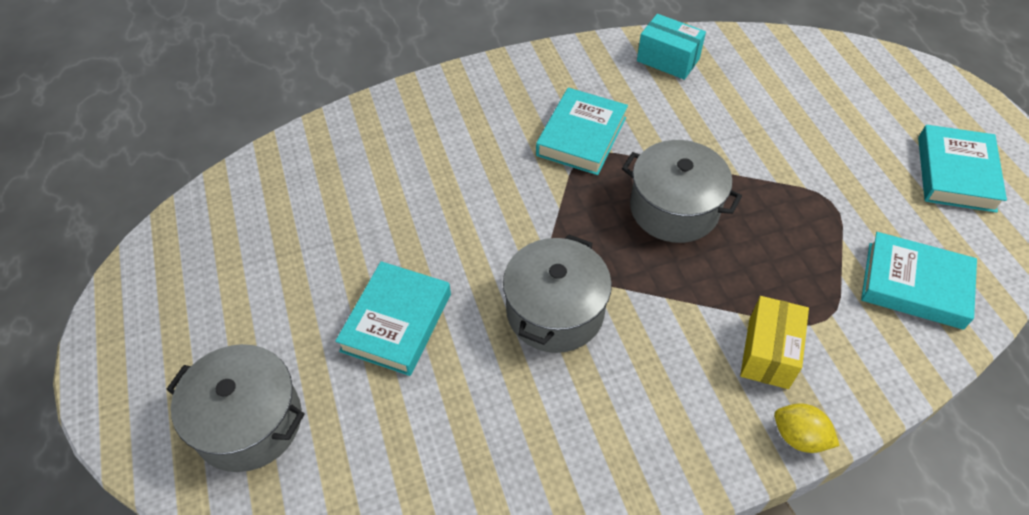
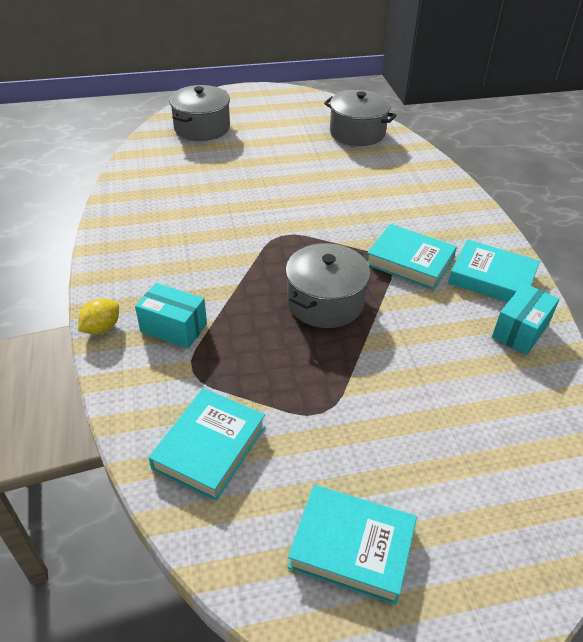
camera: 95 degrees right, 10 degrees down
turquoise book [335,261,451,376] -> turquoise book moved to [448,239,540,302]
grey pot [503,234,612,353] -> grey pot moved to [324,90,397,146]
yellow box [740,296,809,389] -> turquoise box [135,283,207,349]

